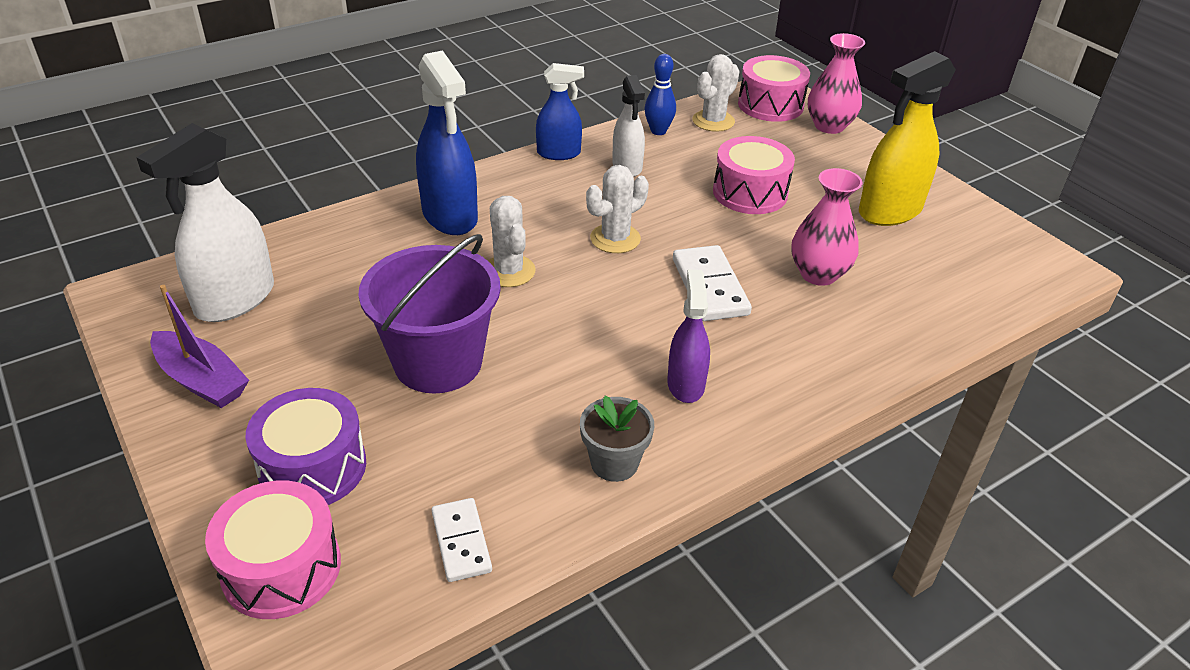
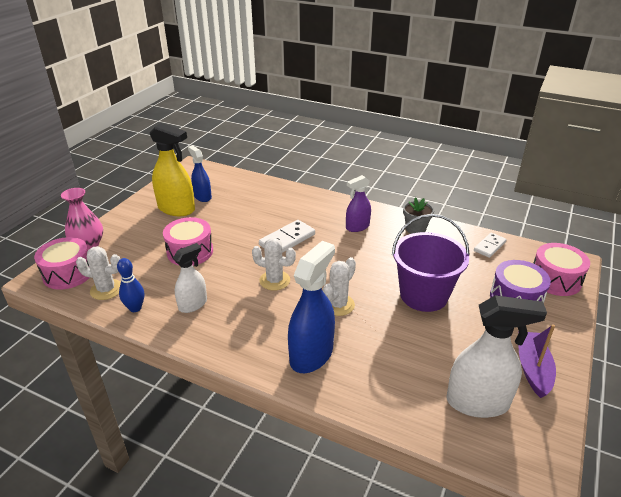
camera: 120 degrees left, 5 degrees down
blue spray bottle [536,63,584,160] -> blue spray bottle moved to [188,145,212,202]
pink vase [791,168,862,286] -> none

